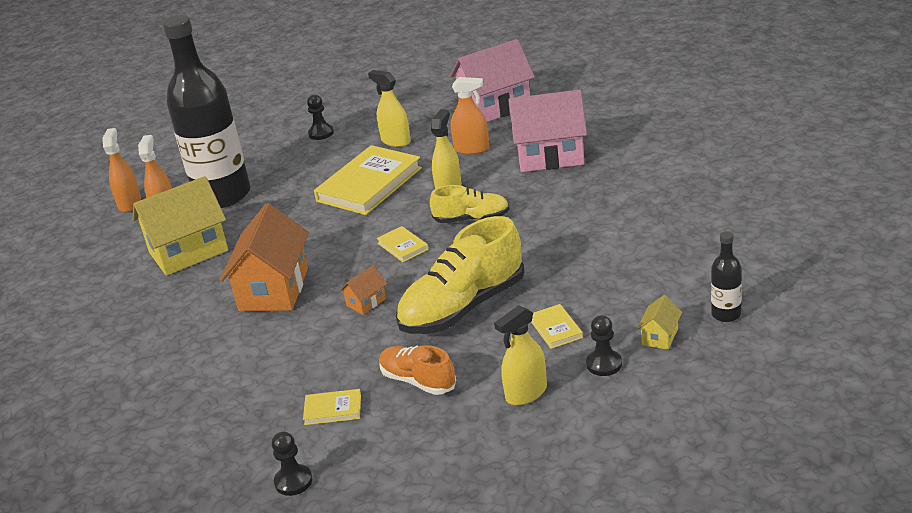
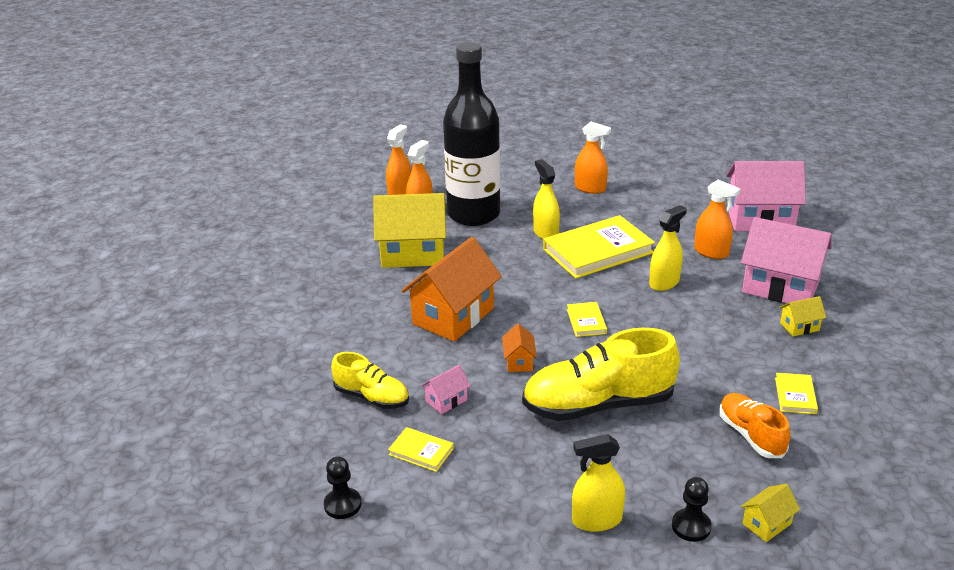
camera: 25 degrees right, 0 degrees up
black pawn [307,95,334,140] -> orange spray bottle [575,122,611,194]
orange house [339,265,387,315] -> orange house turned 75 degrees counterclockwise [502,324,537,372]
yellow spray bottle [368,70,411,147] -> yellow spray bottle moved to [533,159,560,239]
orange shoe [380,345,456,395] -> orange shoe moved to [719,393,790,458]
yellow shoe [430,185,510,223] -> yellow shoe moved to [331,352,409,409]
yellow book [531,304,583,349] -> yellow book moved to [775,373,818,414]
black bottle [711,231,742,322] -> none
none -> pink house [421,365,471,414]
none -> yellow house [779,296,826,336]

